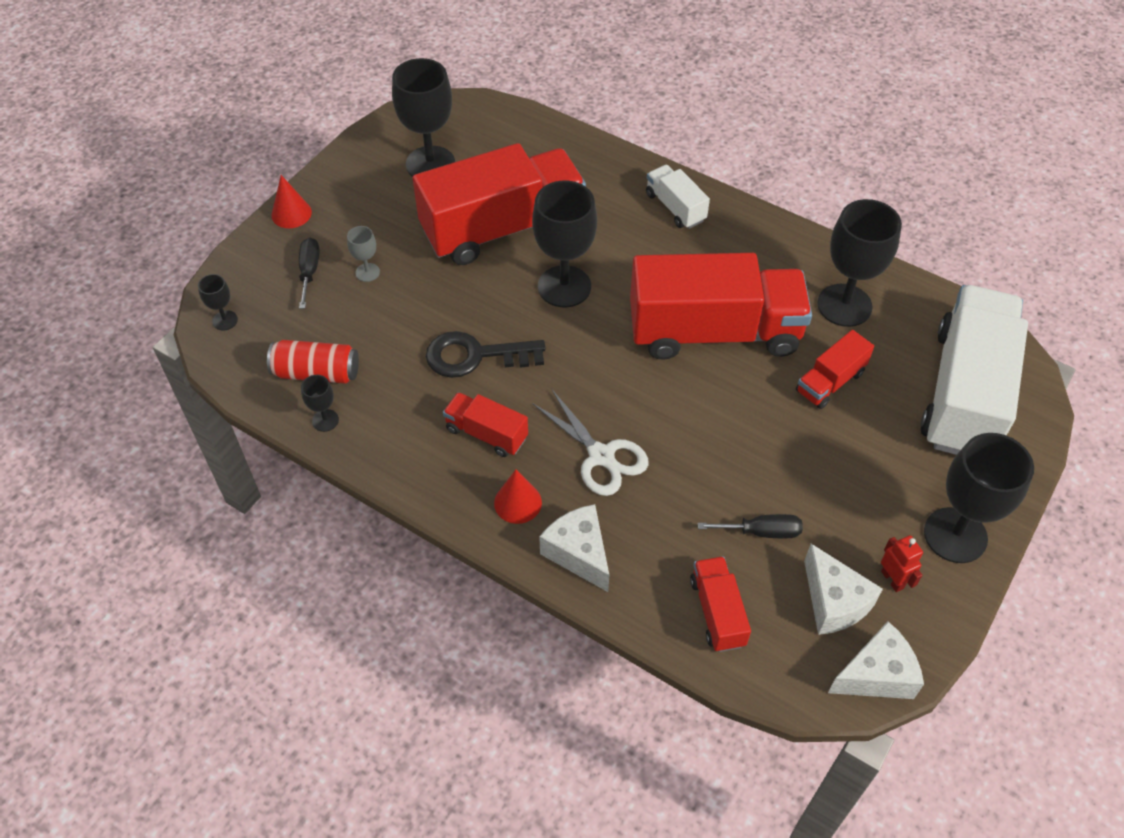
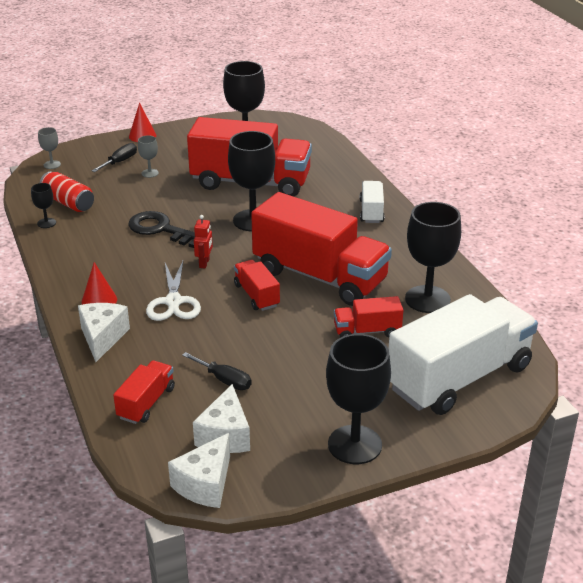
camera: 35 degrees right, 20 degrees down
black goblet [198,274,238,330] -> grey goblet [38,127,61,169]
red truck [443,392,528,457] -> red truck moved to [234,260,280,311]
white cheese [828,621,924,699] -> white cheese turned 105 degrees clockwise [168,433,230,508]
red robot [881,535,923,592] -> red robot moved to [194,215,213,268]

